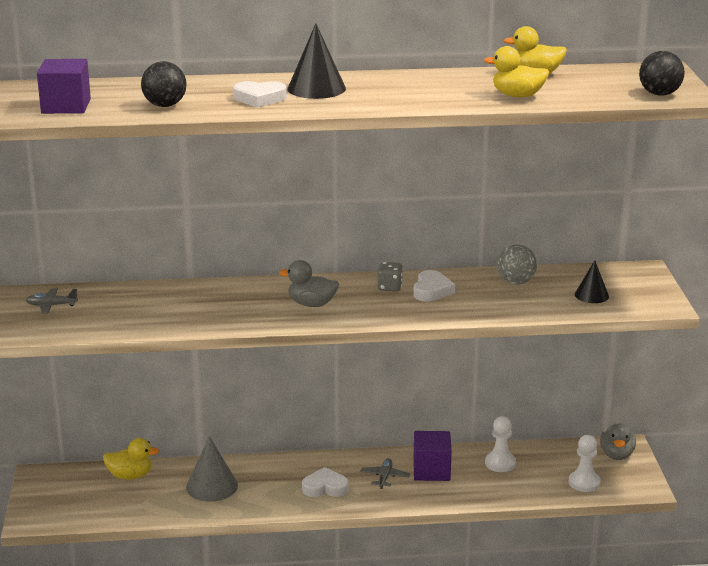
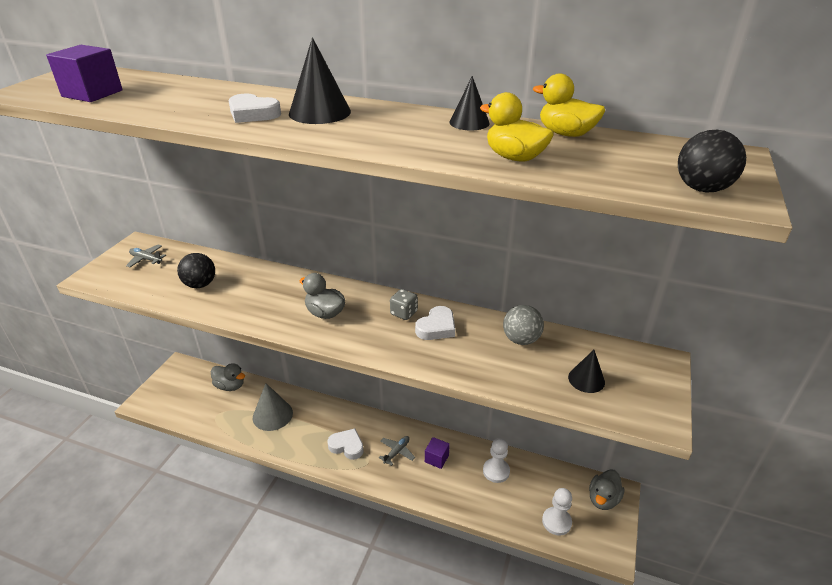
camera: 25 degrees right, 10 degrees up
yellow duck [103,438,159,480] -> grey duck [211,363,245,391]
black ball [141,61,187,107] -> black ball moved to [177,253,215,288]
purple cube [413,431,452,481] -> purple cube [425,437,450,469], size x0.62
none -> black cone [450,76,490,130]

